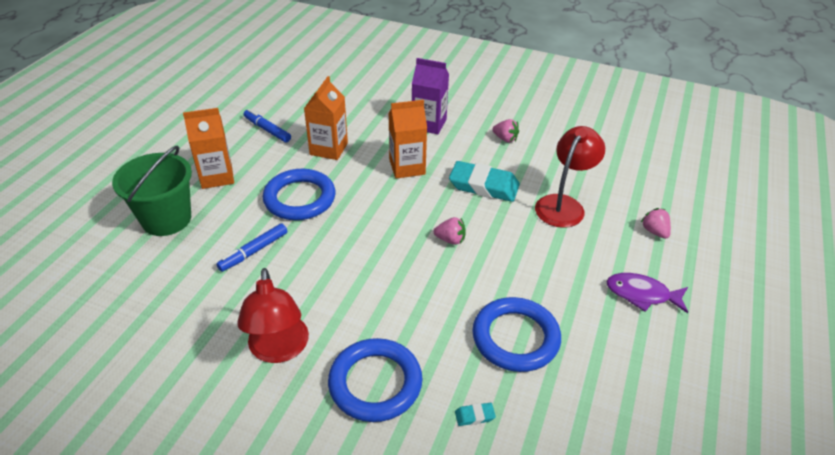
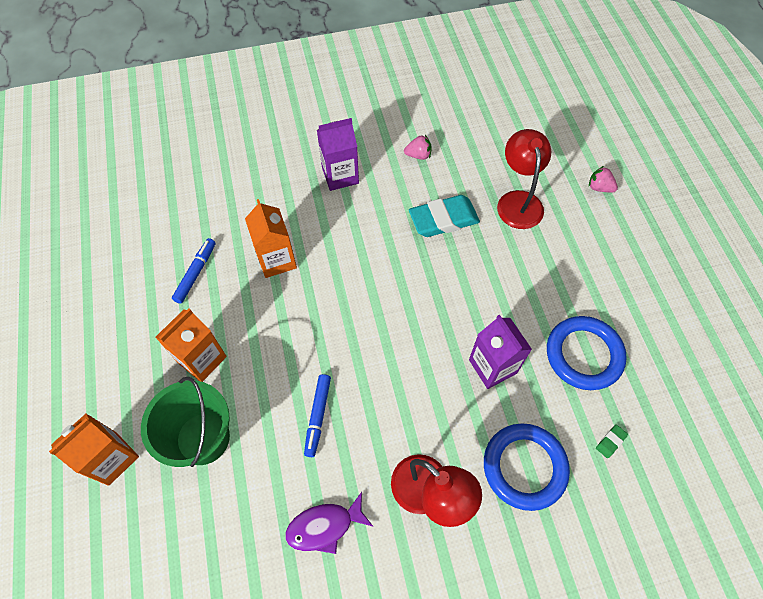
camera: 35 degrees left, 20 degrees up
blue marker [244,109,291,142] -> blue marker turned 105 degrees clockwise [172,238,215,304]
blue ring [263,169,335,220] -> none
orange carton [388,100,427,179] -> orange carton moved to [49,413,139,486]
pink strawberry [434,217,466,245] -> none
turquoise eraser [455,403,496,426] -> green eraser [596,425,628,458]
purple fish [606,273,688,313] -> purple fish moved to [285,492,373,554]
none -> purple carton [469,315,532,389]

